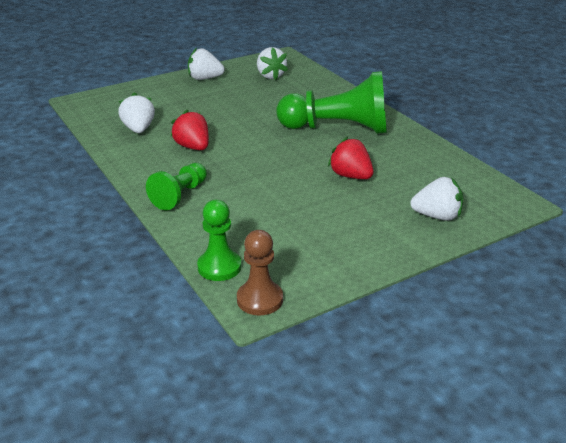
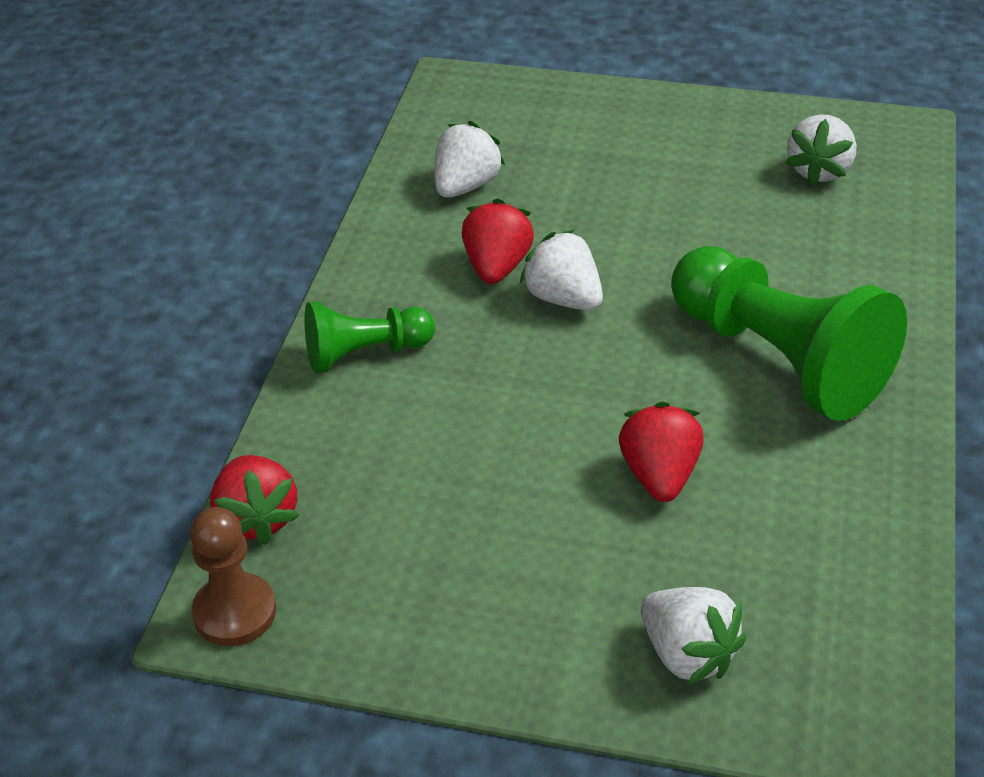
camera: 45 degrees right, 10 degrees up
white strawberry [188,48,225,80] -> white strawberry moved to [520,230,603,311]
green pawn [197,200,241,281] -> red strawberry [210,455,300,545]

